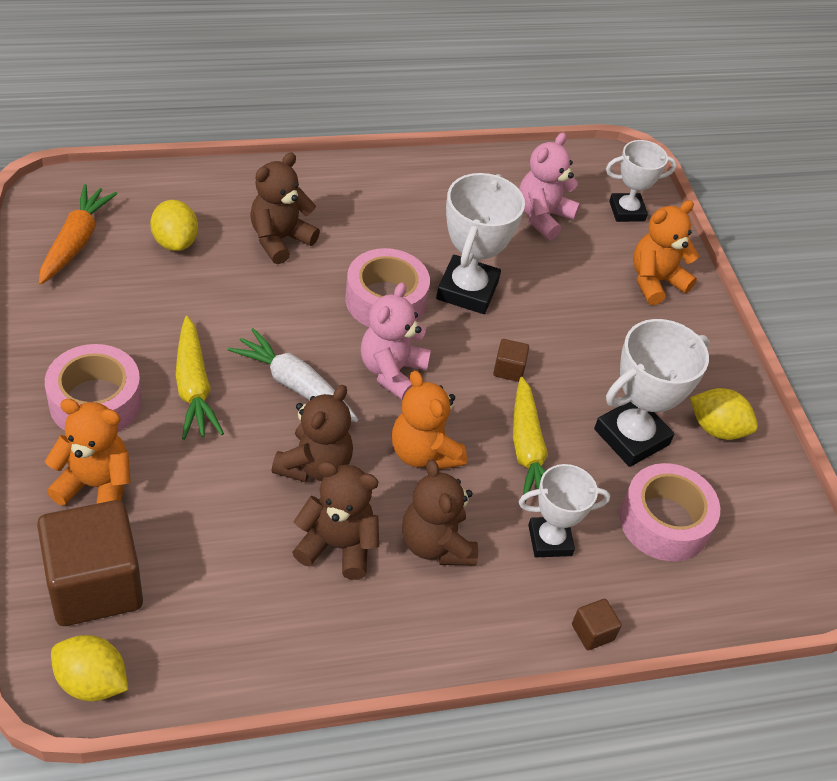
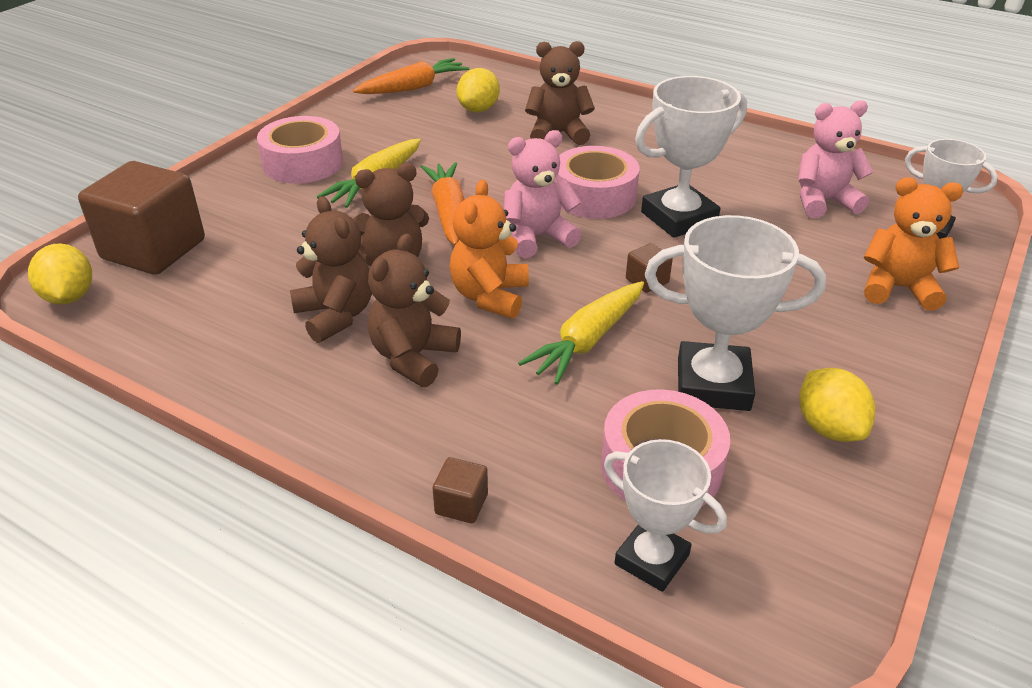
camera: 50 degrees right, 10 degrees down
orange teddy bear [45,399,131,506] -> none
white carrot [228,328,359,422] -> orange carrot [421,162,465,246]
white trophy [519,464,610,557] -> white trophy moved to [604,439,727,592]

